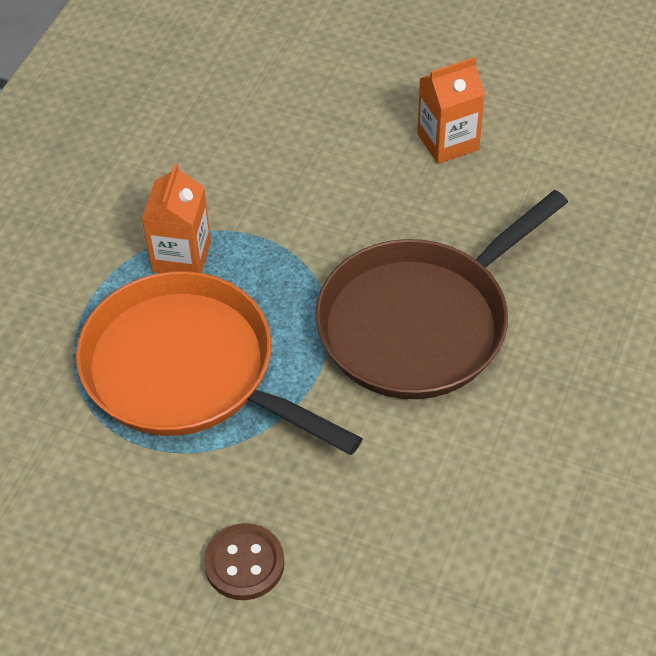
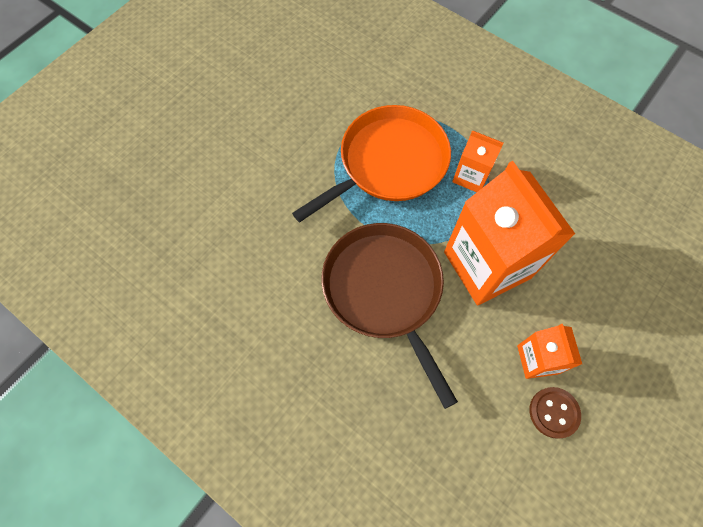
camera: 105 degrees right, 15 degrees up
brown button [204,523,285,600] -> brown button moved to [529,387,581,439]
none -> orange carton [444,161,575,306]

